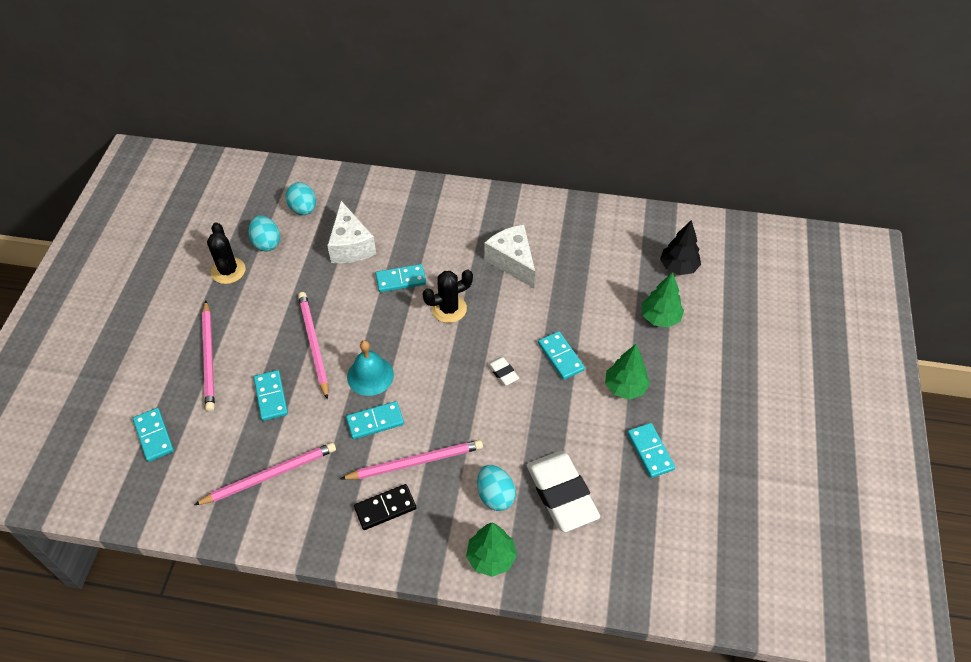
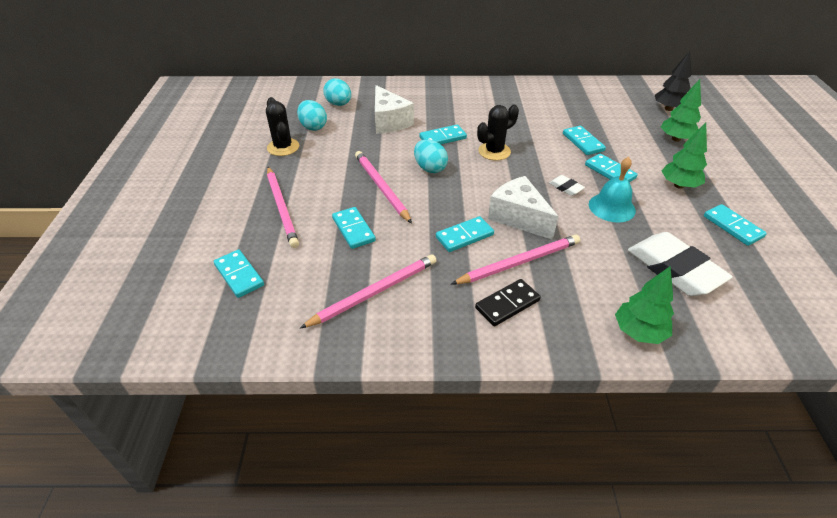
camera: 10 degrees left, 10 degrees down
turquoise bell [347,340,394,396] -> turquoise bell moved to [589,157,636,222]
turquoise egg [477,465,516,511] -> turquoise egg moved to [414,139,448,173]
white cheese [484,225,535,288] -> white cheese moved to [488,176,559,240]
none -> turquoise domino [563,126,606,155]

